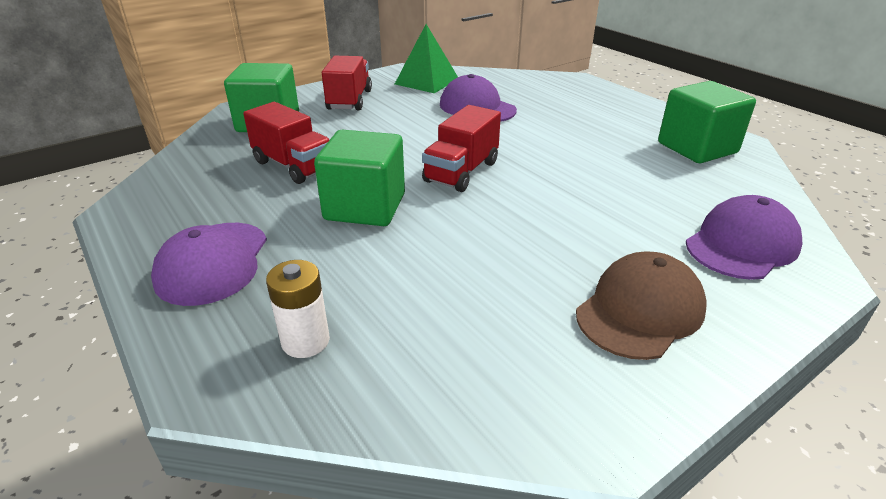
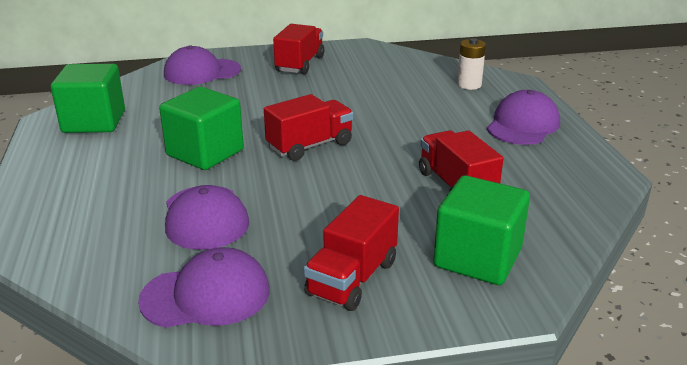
camera: 155 degrees left, 5 degrees down
green cube [314,130,405,226] -> green cube moved to [159,87,244,170]
green pyramid [395,24,458,93] -> purple cap [138,247,270,328]
brown cap [576,252,707,360] -> red truck [273,24,324,75]

